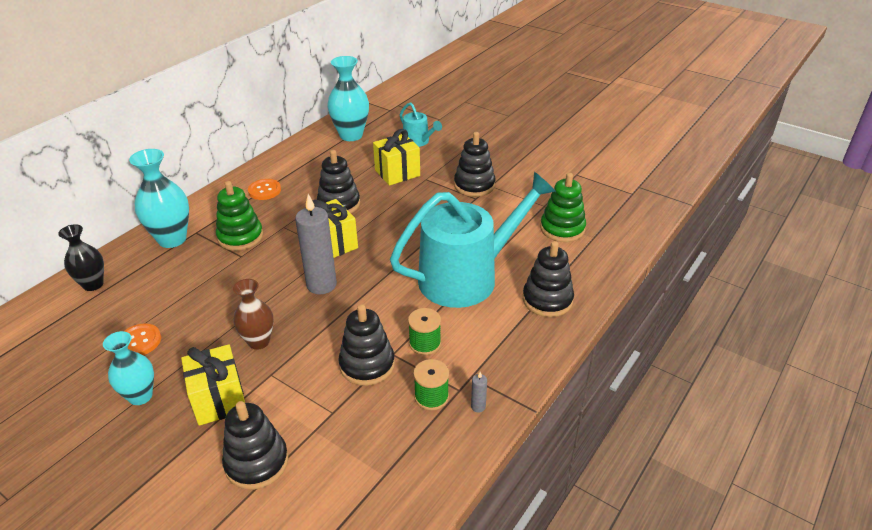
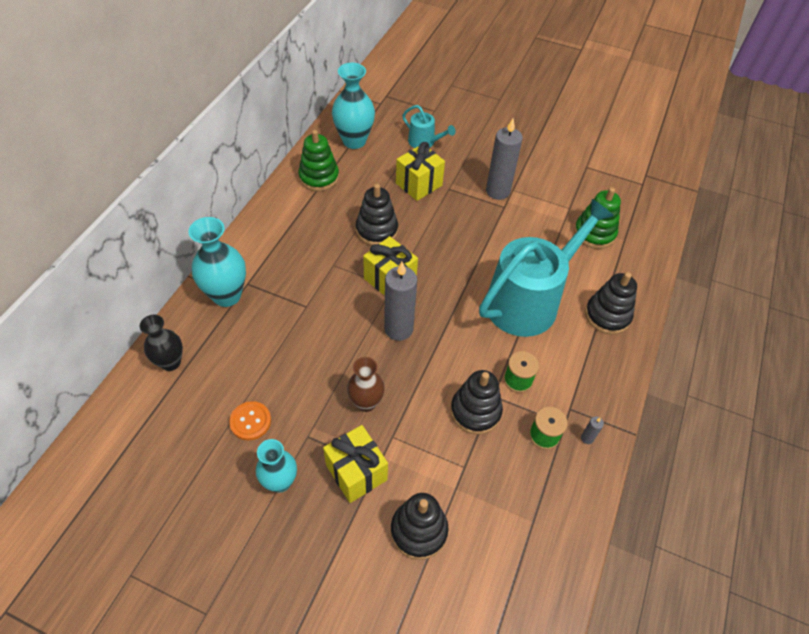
camera: 15 degrees left, 15 degrees up
green stacking toy [216,181,263,251] -> green stacking toy moved to [298,130,339,191]
orange button [248,179,281,200] -> none
black stacking toy [454,132,495,197] -> grey candle [486,118,523,200]

